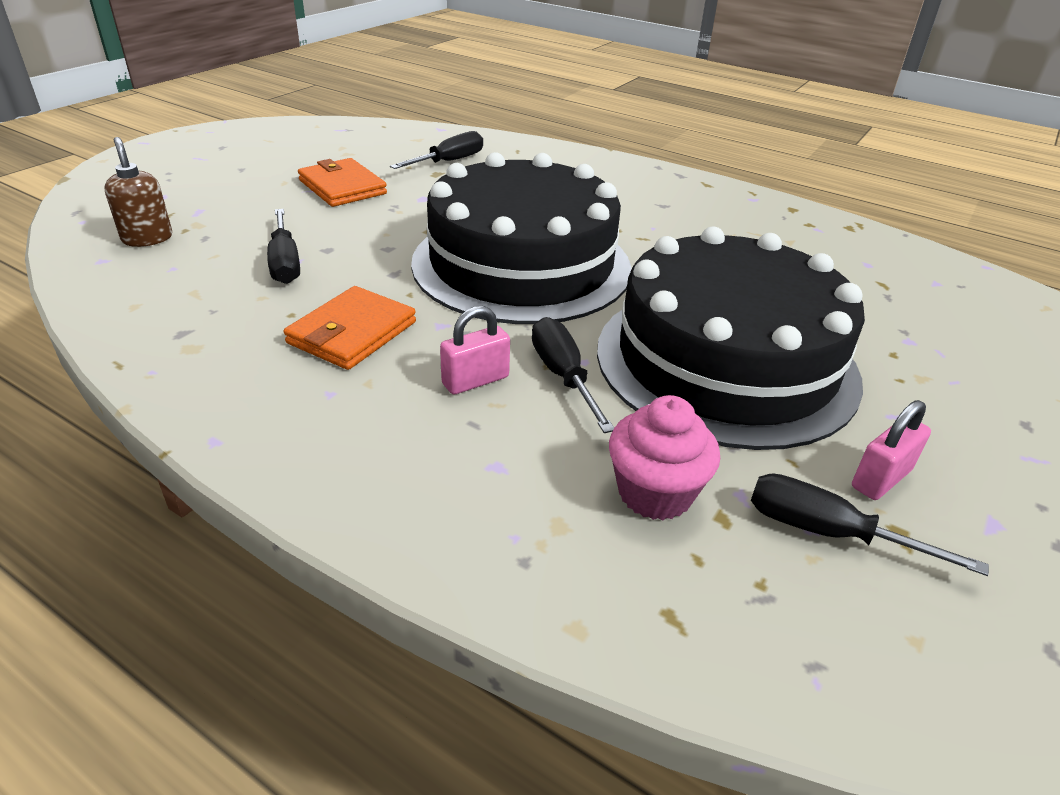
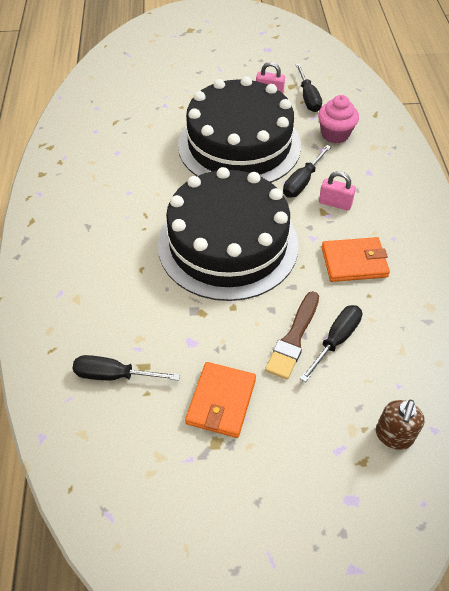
camera: 125 degrees left, 15 degrees up
none -> brown brush [265,291,319,380]

